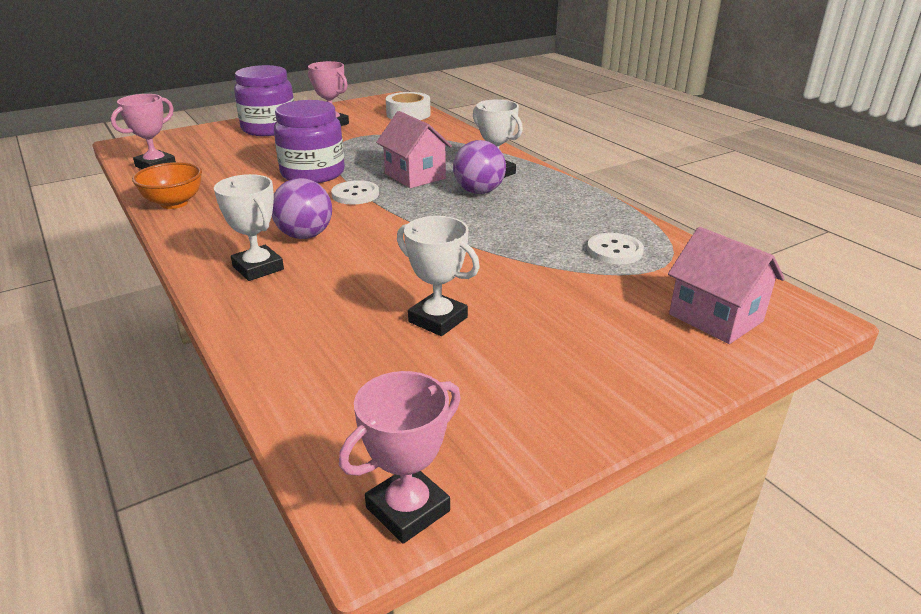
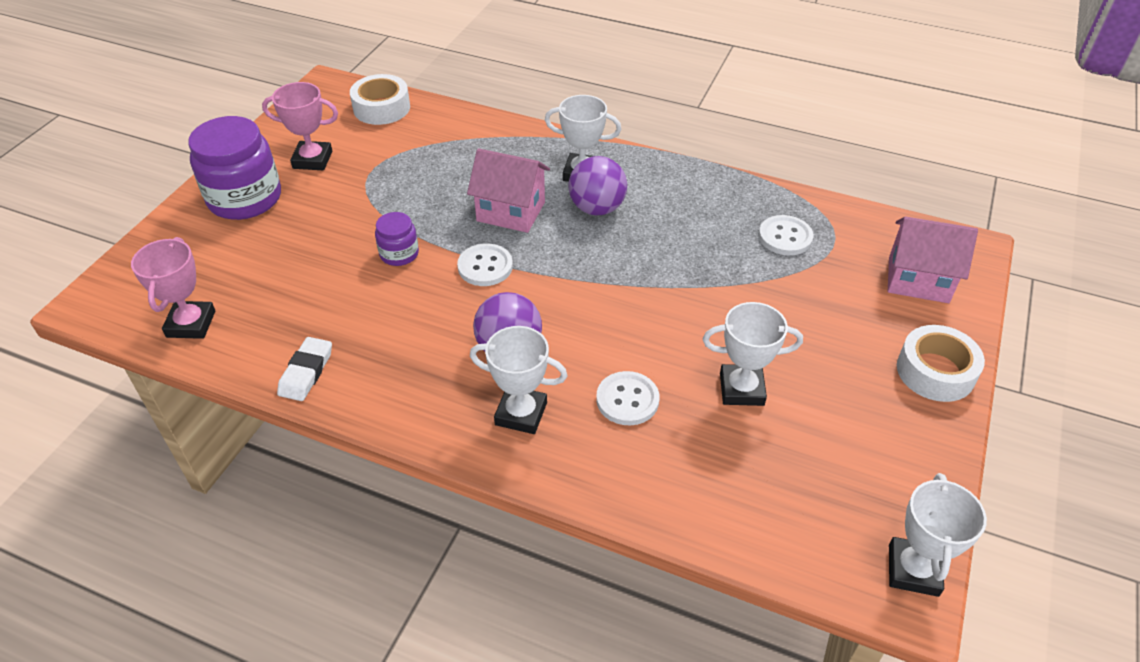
camera: 35 degrees left, 15 degrees up
orange bowl [132,162,202,209] -> white eraser [277,337,332,401]
purple jar [274,100,345,183] -> purple jar [375,212,419,266], size x0.50
pink trophy [339,371,461,544] -> white trophy [889,473,987,597]
none -> white button [596,371,659,426]
none -> white tape [897,325,985,402]

